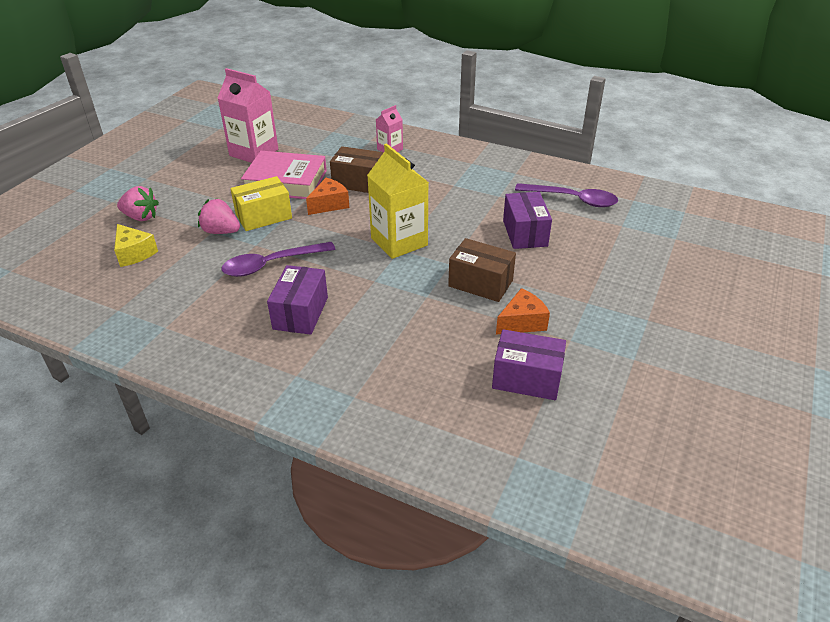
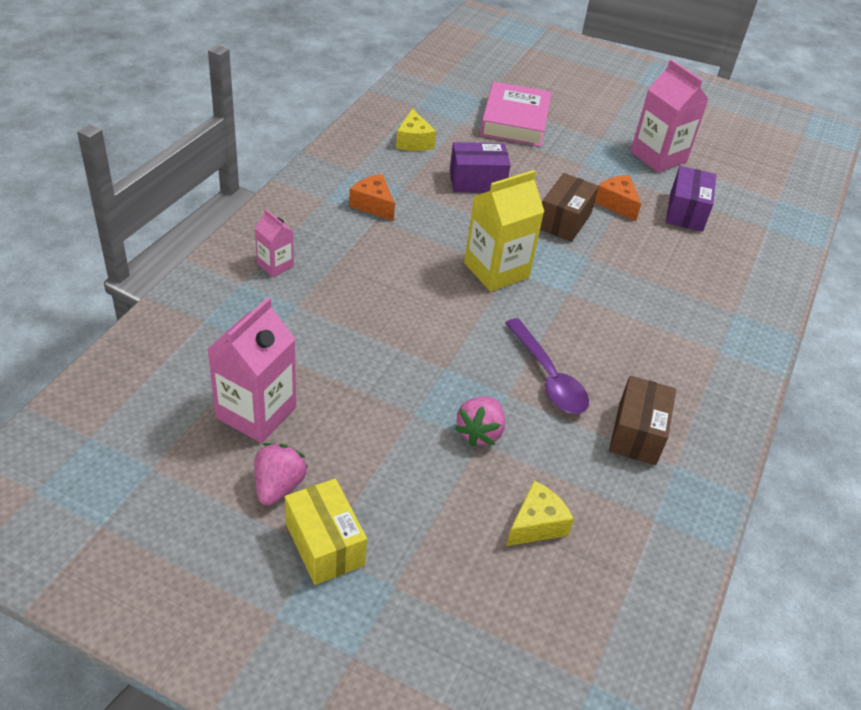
camera: 95 degrees left, 5 degrees up
pink strawberry [117,186,159,221] -> pink strawberry moved to [254,443,308,505]
yellow box [230,176,292,231] -> yellow box moved to [285,478,367,585]
pink book [241,151,327,199] -> pink book moved to [480,82,552,147]
purple box [267,265,328,335] -> none
orange cheese [306,178,349,215] -> orange cheese moved to [349,174,395,221]
brown box [330,146,384,193] -> brown box moved to [609,376,676,465]
purple spoon [515,183,618,207] -> yellow cheese [396,109,436,151]
none -> pink carton [631,59,708,173]

